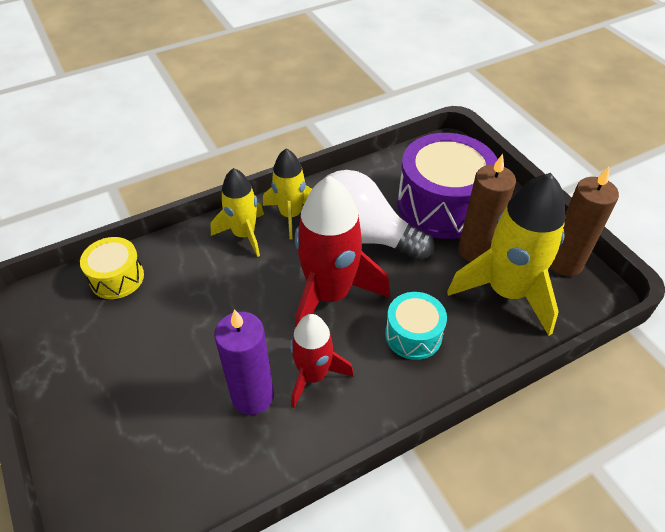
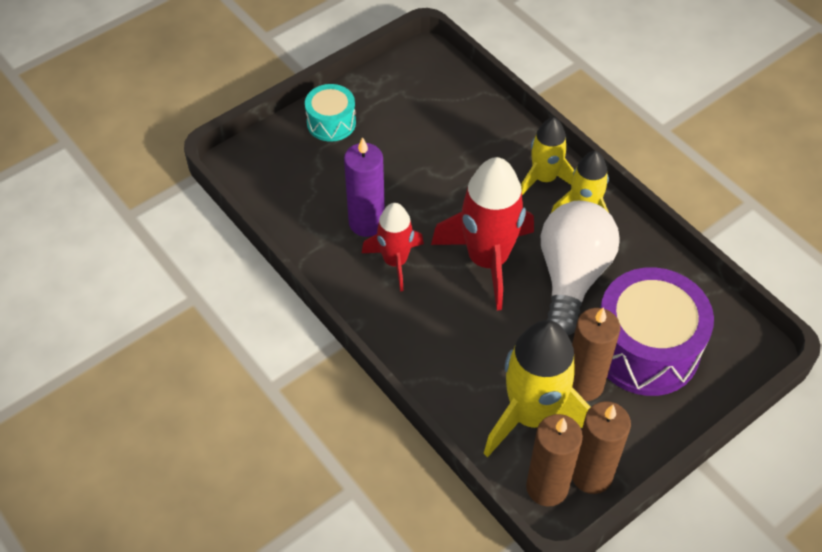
camera: 80 degrees right, 5 degrees up
yellow drum [80,237,144,299] -> none
turquoise drum [385,292,447,360] -> turquoise drum moved to [305,84,356,142]
none -> brown candle [526,414,583,506]

